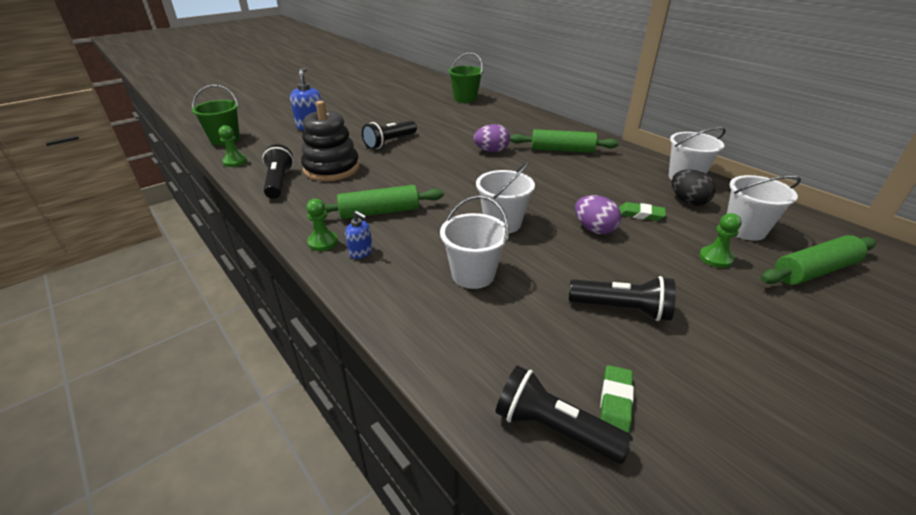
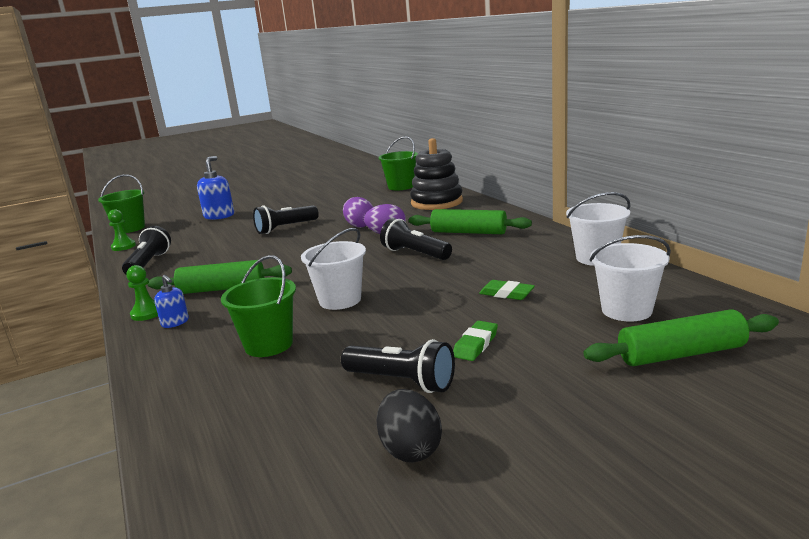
camera: 15 degrees right, 15 degrees down
black stacking toy [301,101,360,181] -> black stacking toy moved to [410,138,463,210]
white bucket [440,195,509,289] -> green bucket [221,255,296,357]
black flashlight [495,365,633,464] -> black flashlight moved to [380,218,452,260]
purple egg [575,195,621,234] -> purple egg moved to [343,197,373,228]
green eraser [600,365,634,433] -> green eraser moved to [453,321,498,361]
black egg [672,169,716,206] -> black egg moved to [376,389,442,462]
green pawn [699,213,742,268] -> none

